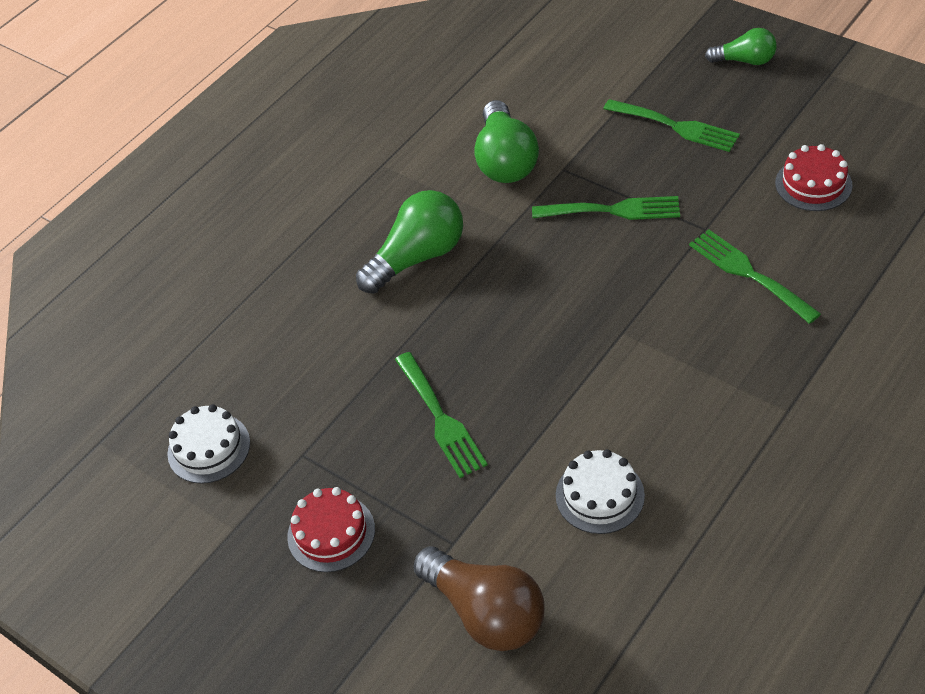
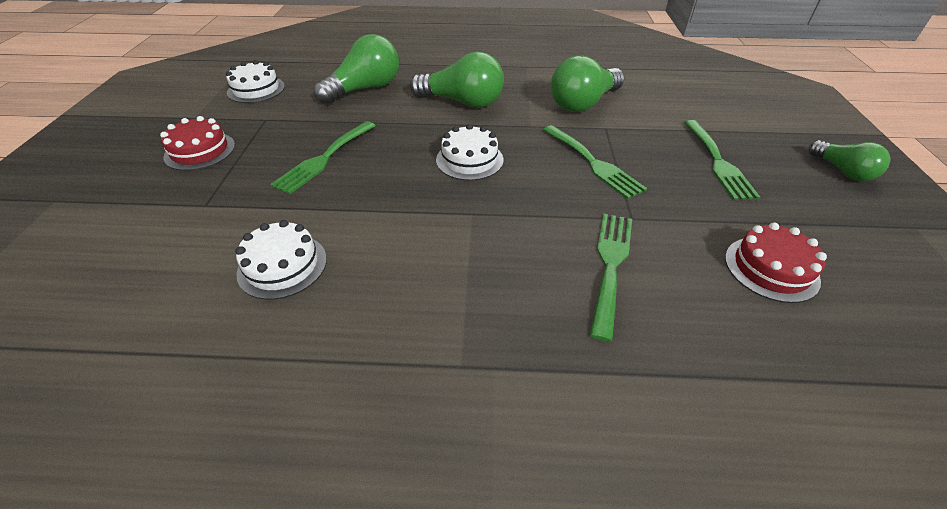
camera: 50 degrees right, 5 degrees down
brown light bulb [414,546,545,651] -> none
none -> green light bulb [314,34,399,104]
none -> white cake [436,124,503,181]

